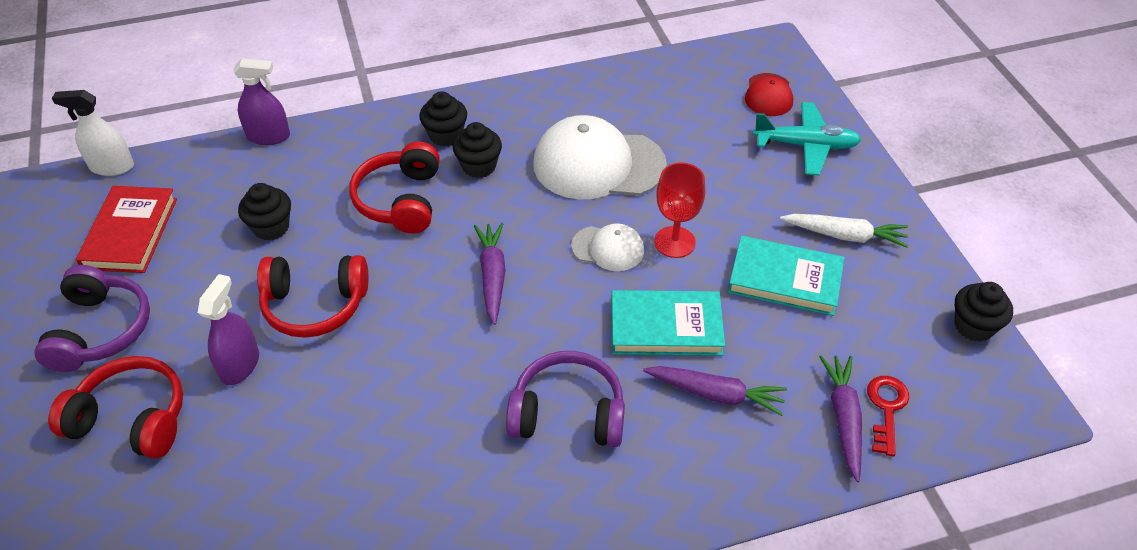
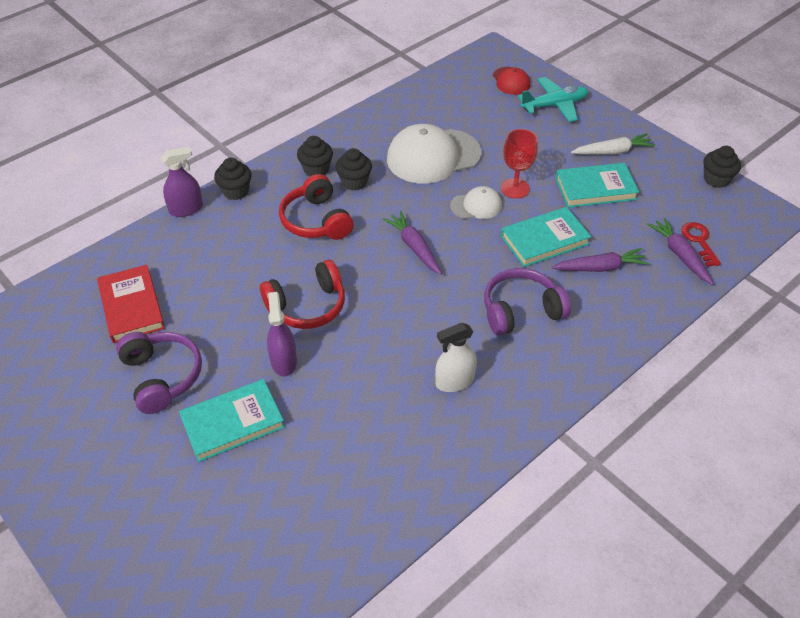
camera: 25 degrees left, 0 degrees up
red headphones [48,356,183,459] -> turquoise book [179,379,285,462]
white spray bottle [52,90,134,176] -> white spray bottle moved to [435,323,477,392]
black cupcake [238,183,291,241] -> black cupcake moved to [214,158,252,200]

